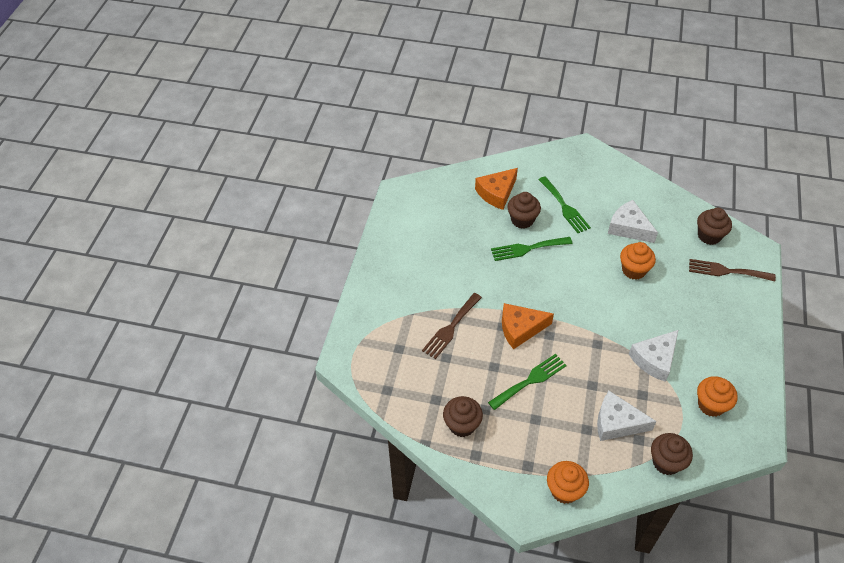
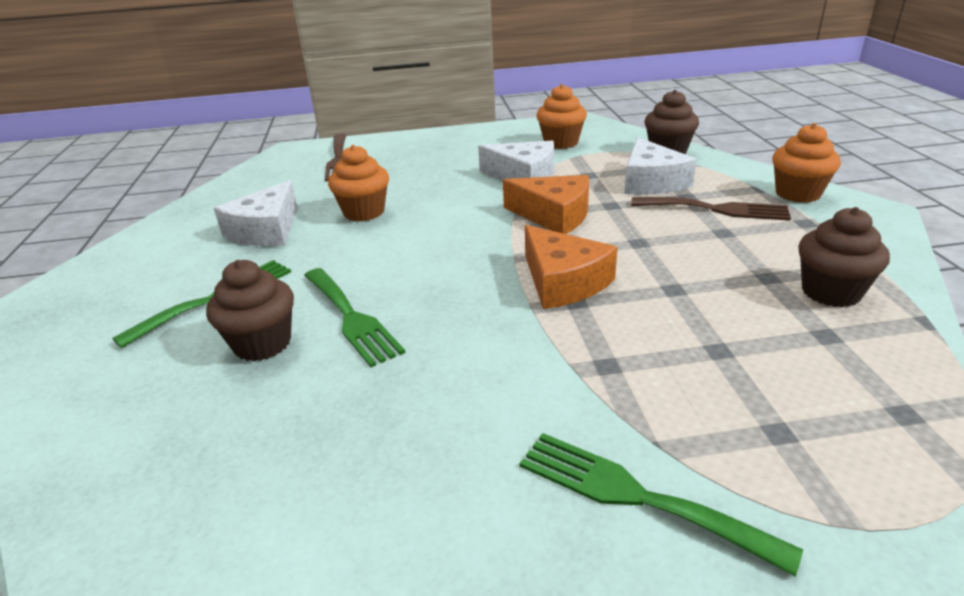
camera: 110 degrees left, 20 degrees down
brown fork [422,293,482,359] -> brown fork moved to [631,197,791,221]
orange cheese [475,168,518,210] -> orange cheese moved to [503,175,589,234]
green fork [488,354,567,410] -> green fork moved to [519,433,803,576]
brown cupcake [697,208,732,245] -> none

